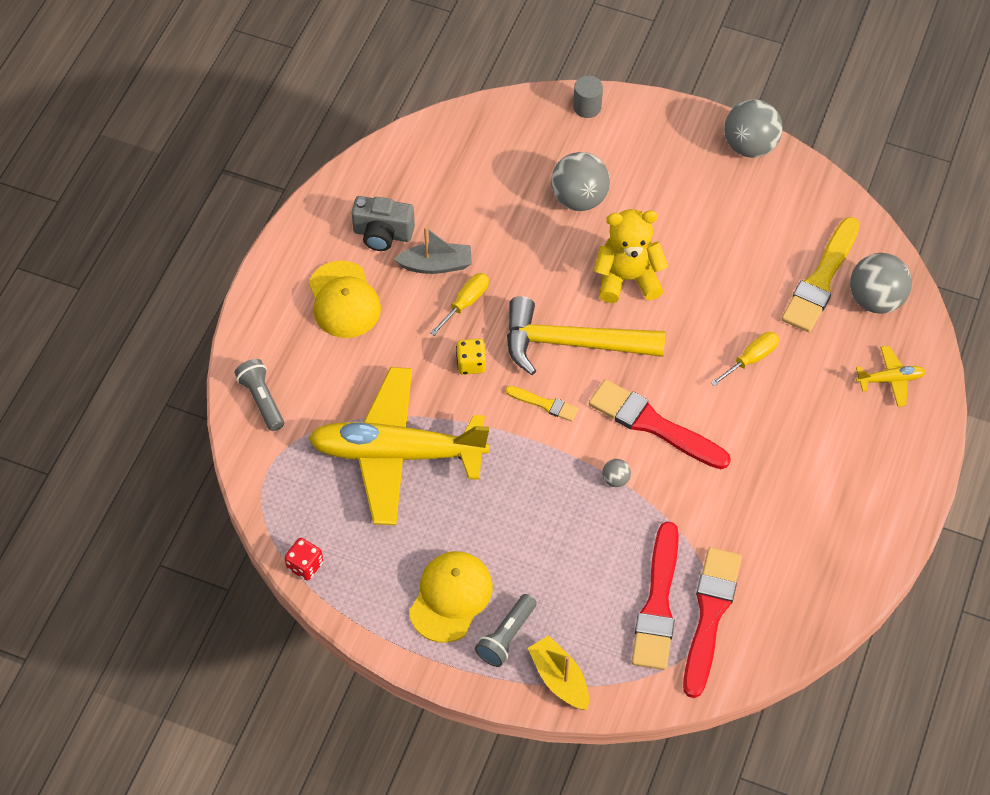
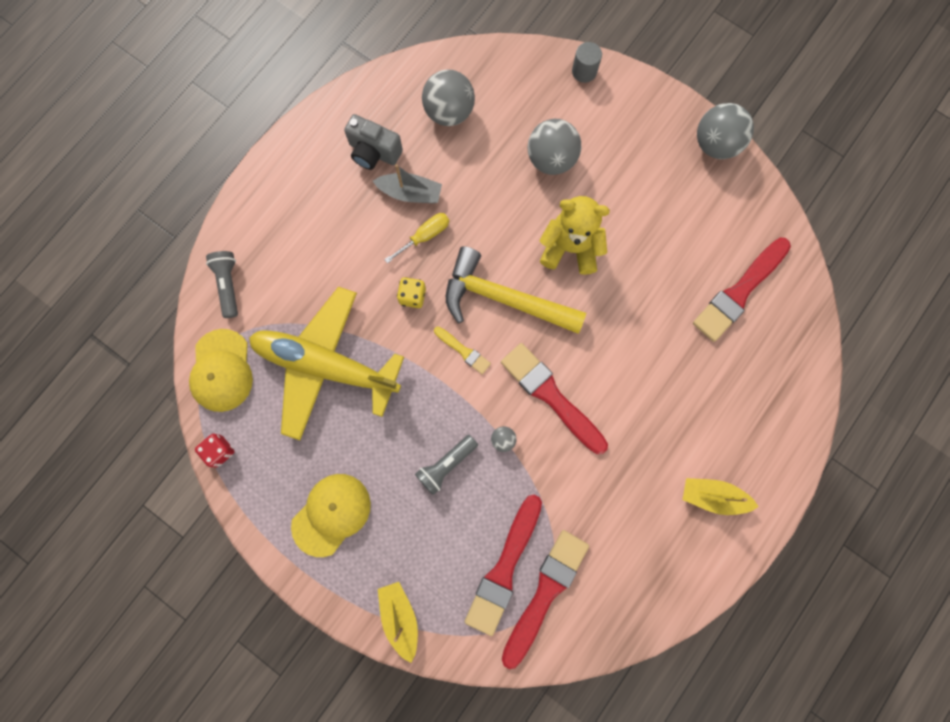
camera: 15 degrees right, 20 degrees up
yellow cap [309,261,381,338] -> yellow cap moved to [189,329,253,412]
grey flashlight [475,594,537,667] -> grey flashlight moved to [415,435,478,495]
yellow screwdriver [710,332,779,387] -> none
yellow brush [782,217,860,332] -> red brush [693,238,791,342]
grey ball [850,253,912,314] -> grey ball moved to [422,70,475,126]
yellow plane [856,346,926,407] -> none
none -> yellow boat [682,478,759,515]

